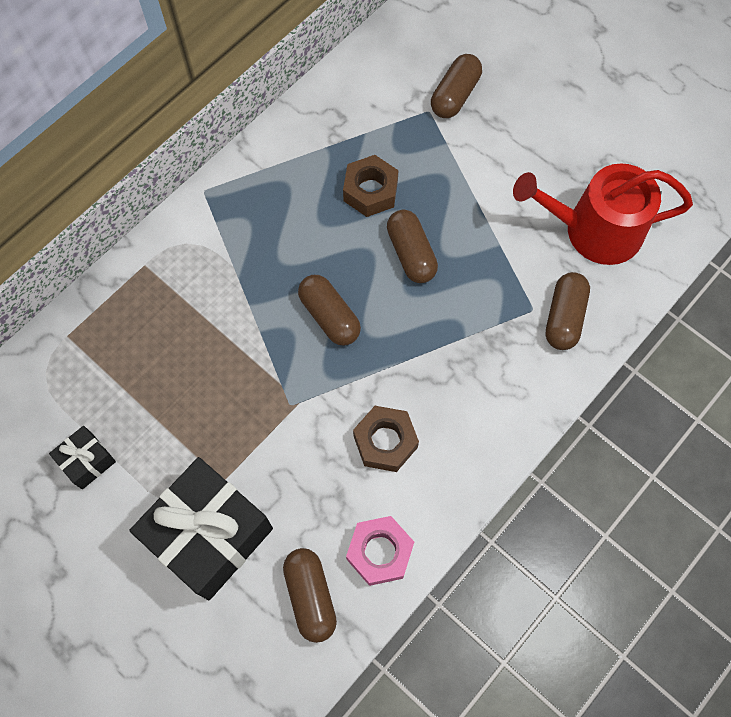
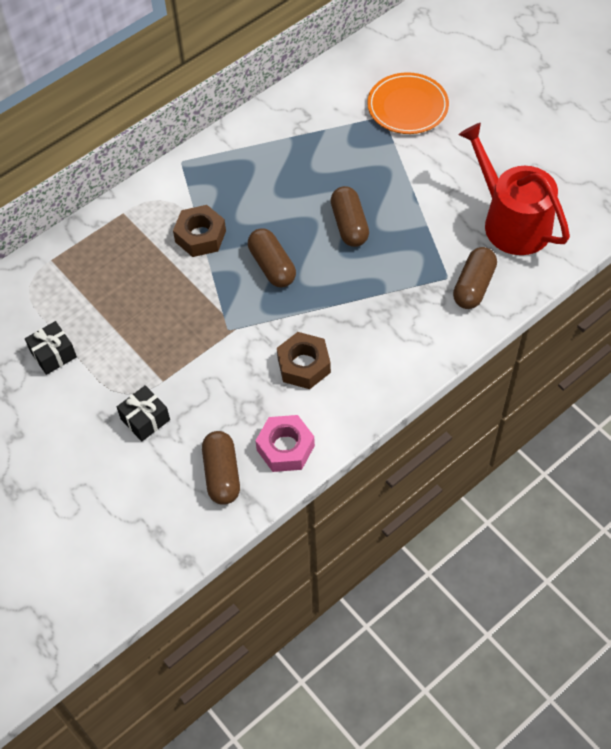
camera: 10 degrees right, 10 degrees down
black gift [129,457,273,600] -> black gift [117,385,170,441], size x0.46
brown nut [343,155,399,217] -> brown nut moved to [173,205,226,257]
brown capsule [431,54,482,118] -> orange plate [367,72,449,134]
red watering can [513,163,693,265] -> red watering can turned 45 degrees clockwise [459,123,570,255]

